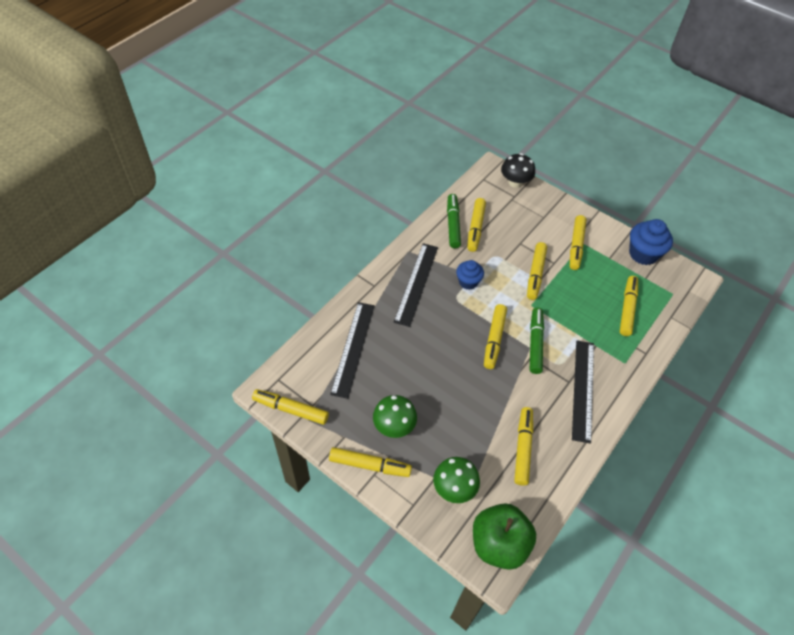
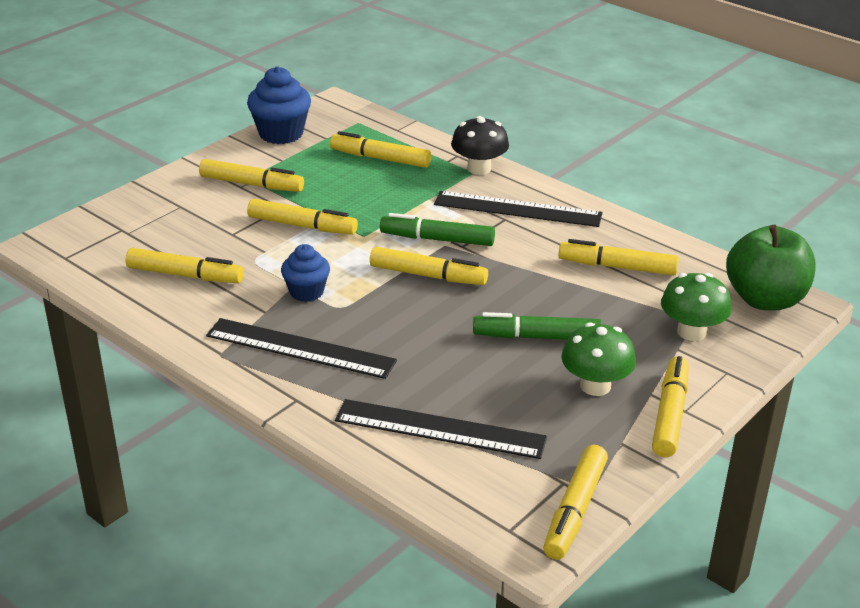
camera: 85 degrees left, 20 degrees down
green marker [447,194,461,248] -> green marker moved to [473,312,602,340]
black mushroom [501,153,535,188] -> black mushroom moved to [451,116,509,175]

